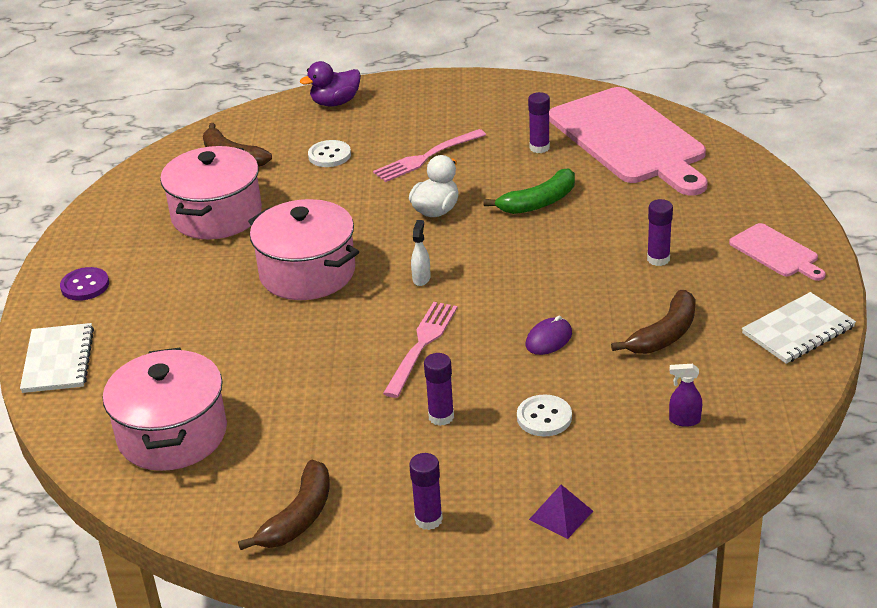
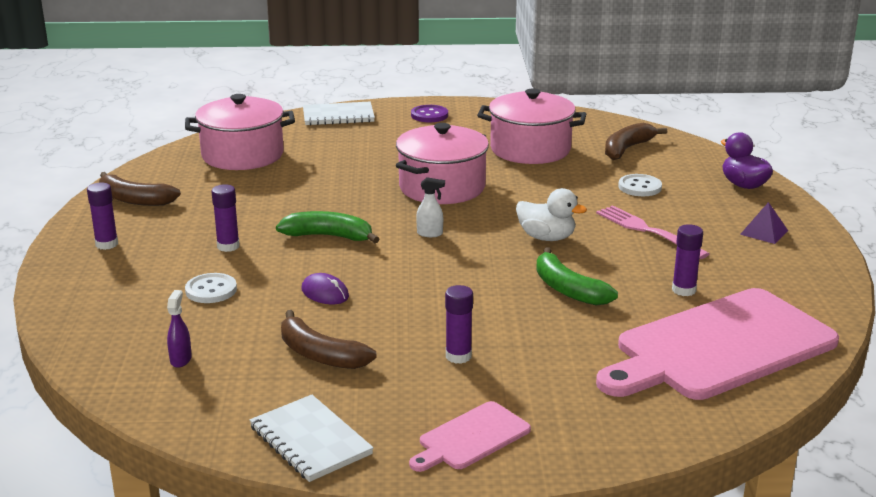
camera: 85 degrees right, 10 degrees down
pink fork [383,302,458,398] -> green banana [276,211,379,243]
purple pyramid [529,485,593,539] -> purple pyramid moved to [740,202,788,244]

